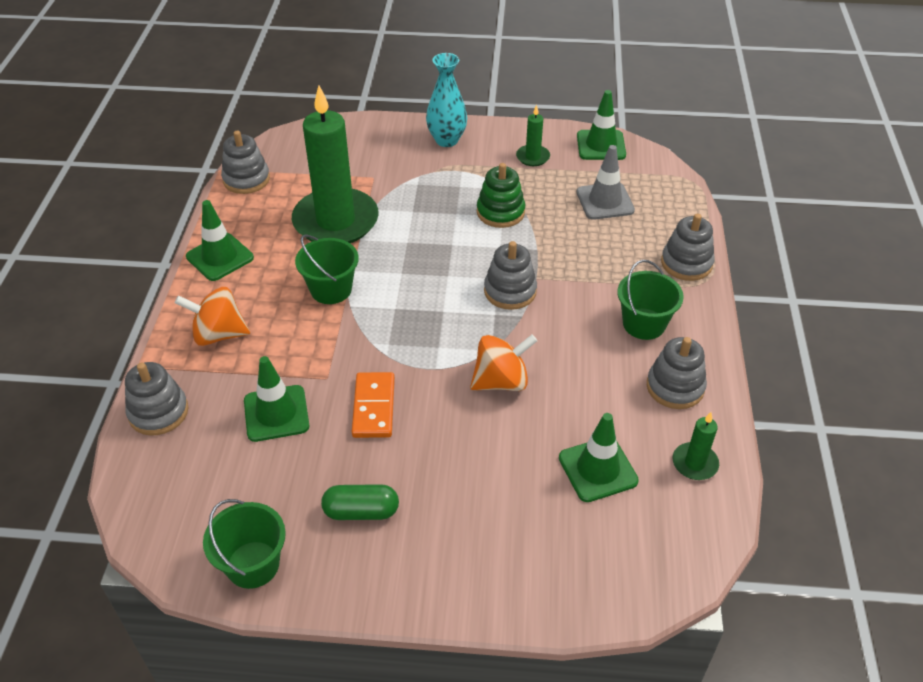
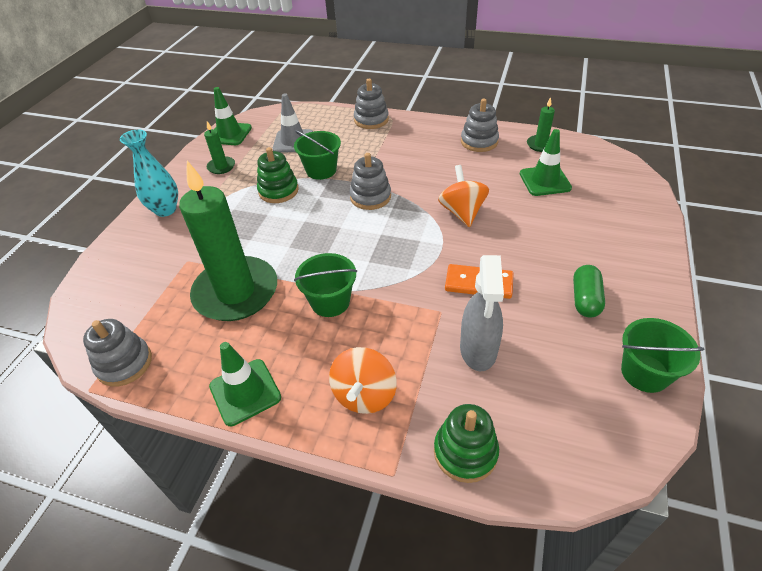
camera: 75 degrees left, 0 degrees up
grey stacking toy [125,362,189,435] -> green stacking toy [434,404,499,483]
green traffic cone [244,356,309,442] -> grey spray bottle [460,255,504,371]
green bucket [617,260,684,340] -> green bucket moved to [294,130,341,180]

